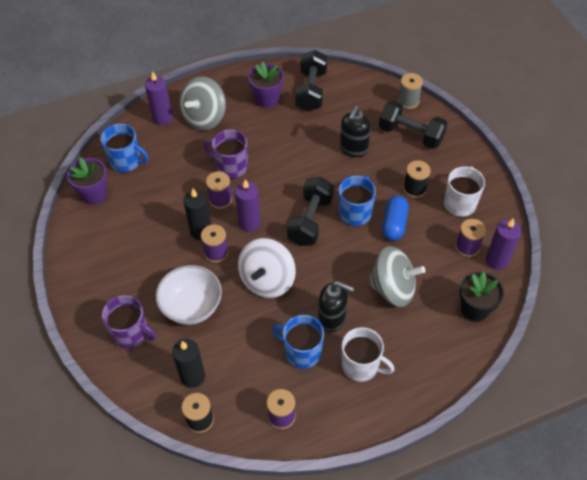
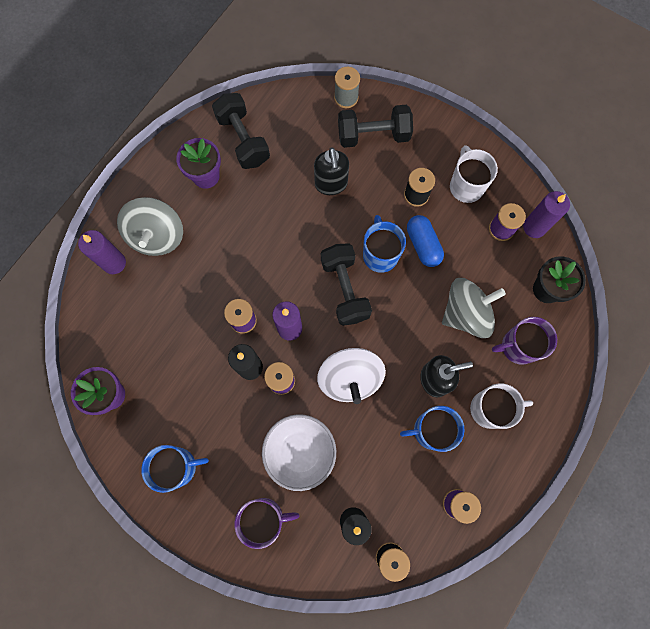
camera: 35 degrees left, 20 degrees up
blue mug [101,124,148,173] -> blue mug moved to [141,445,209,493]
purple mug [204,130,248,179] -> purple mug moved to [492,317,557,365]

